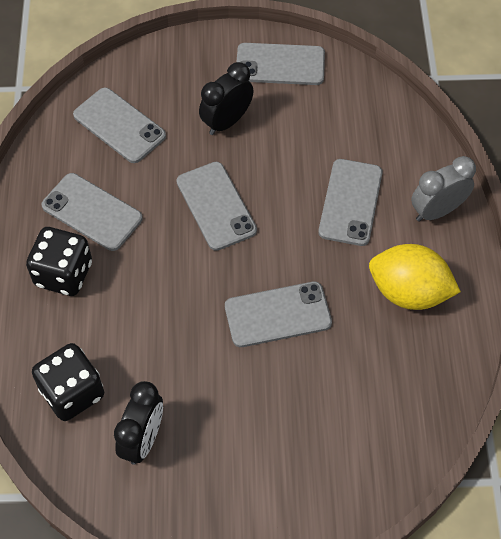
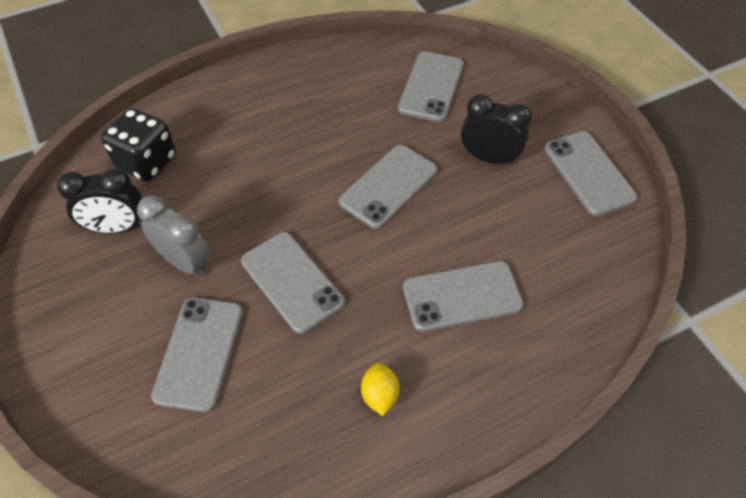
camera: 65 degrees right, 5 degrees down
black dice [26,227,92,296] -> none
grey phone [41,173,143,251] -> grey phone moved to [151,297,243,413]
yellow lemon [369,244,461,310] -> yellow lemon [361,363,399,416], size x0.48
grey clock [411,156,476,222] -> grey clock moved to [137,195,210,277]

